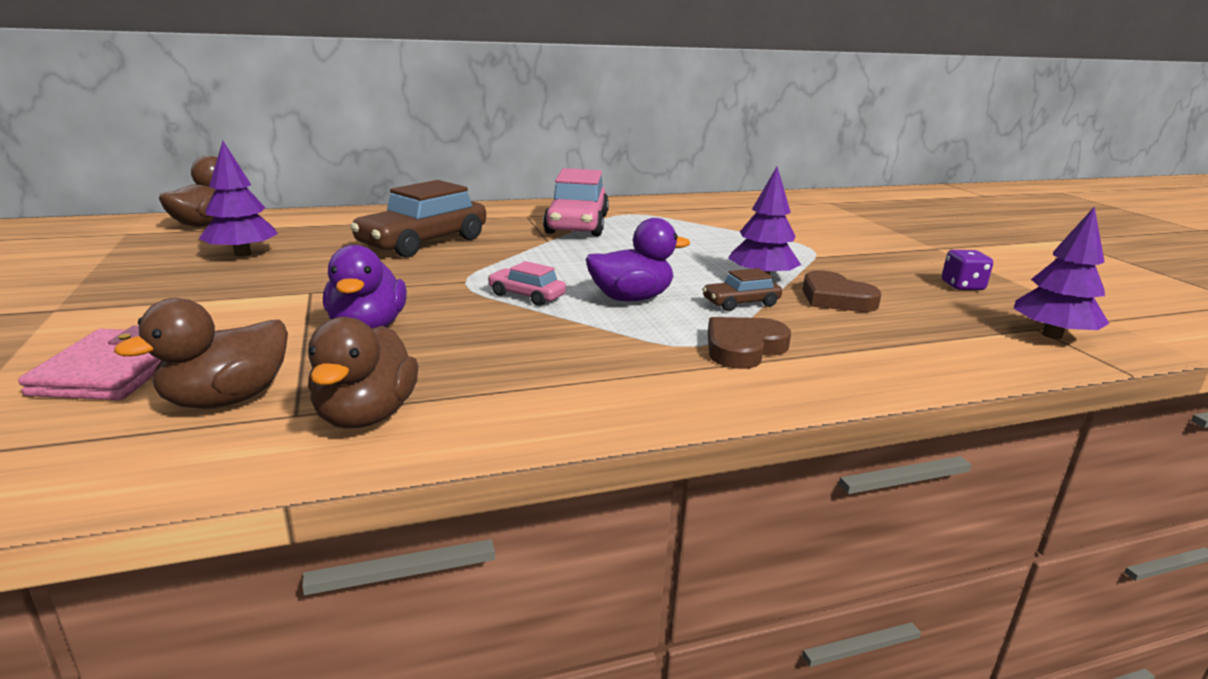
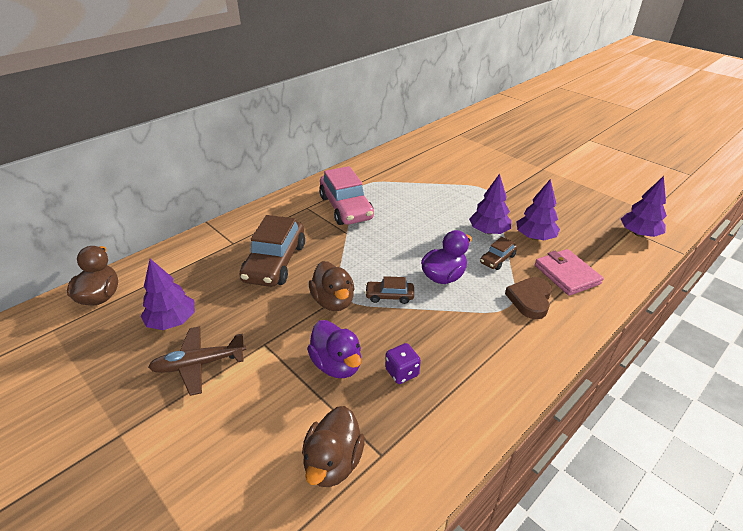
camera: 25 degrees left, 15 degrees up
pink wallet [18,325,161,400] -> pink wallet moved to [535,249,604,296]
brown duck [308,317,419,429] -> brown duck moved to [309,261,354,311]
pink car [488,261,566,306] -> brown car [365,276,414,304]
brown heart [803,270,881,312] -> purple tree [516,179,560,240]
purple dice [942,250,993,290] -> purple dice moved to [385,343,421,384]
none -> brown plane [148,326,246,396]

